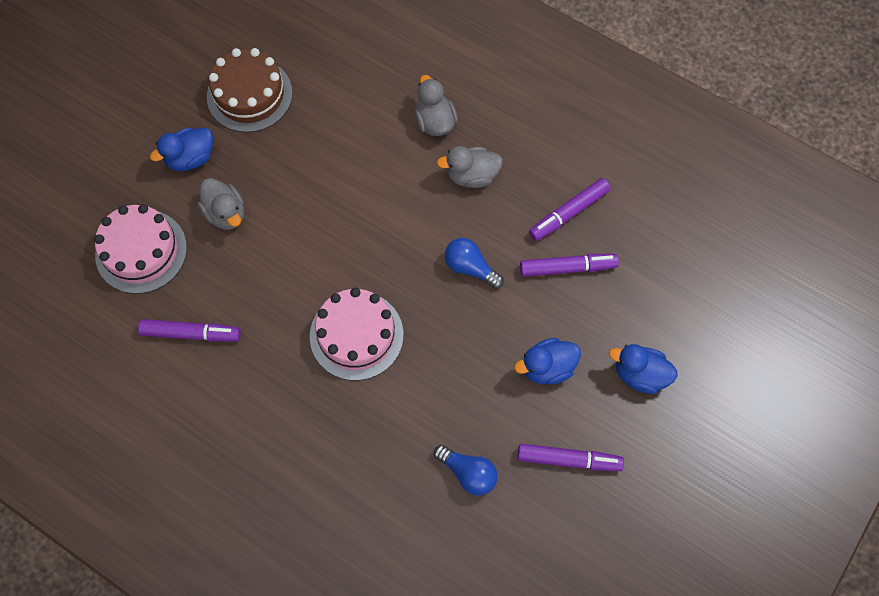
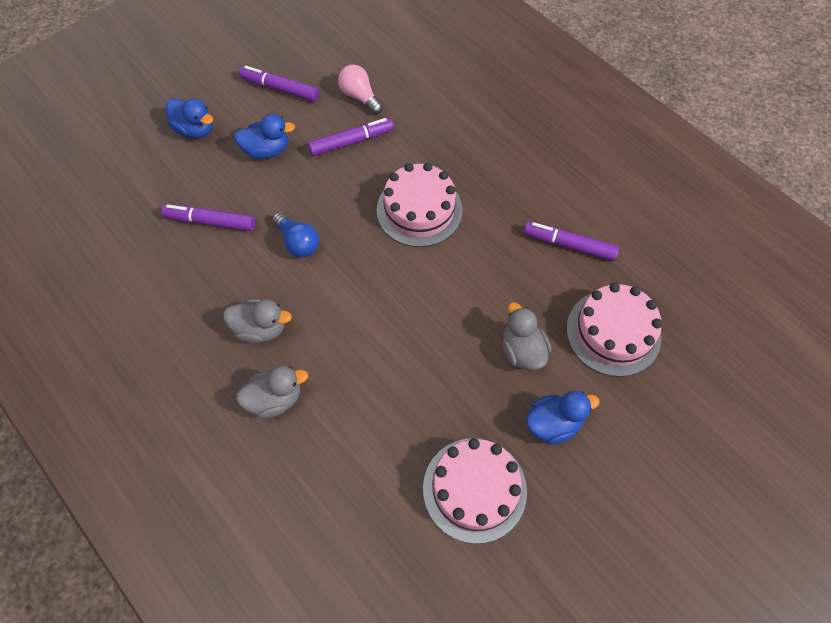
camera: 165 degrees left, 5 degrees down
brown cake [207,48,293,133] -> pink cake [423,438,527,544]
grey duck [414,75,458,136] -> grey duck turned 105 degrees counterclockwise [236,366,308,419]
blue light bulb [434,445,498,496] -> pink light bulb [338,64,383,114]
purple marker [529,178,610,241] -> purple marker moved to [308,118,394,156]

